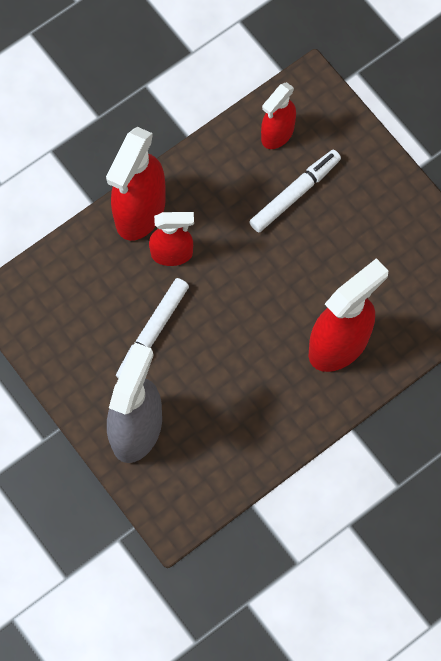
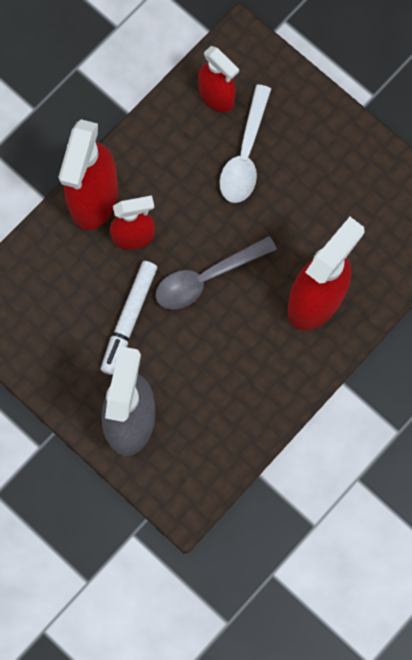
camera: 10 degrees left, 5 degrees up
white marker [249,150,341,232] -> white spoon [219,84,271,203]
red spray bottle [261,82,296,149] -> red spray bottle turned 75 degrees counterclockwise [198,46,239,112]
none -> grey spoon [155,236,277,310]

